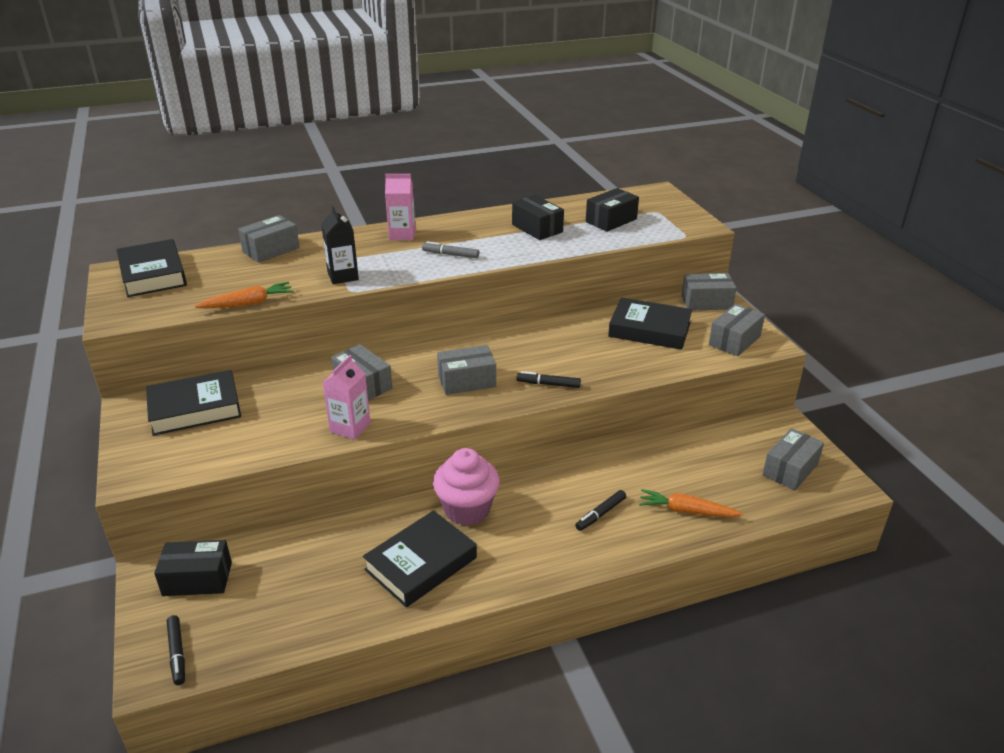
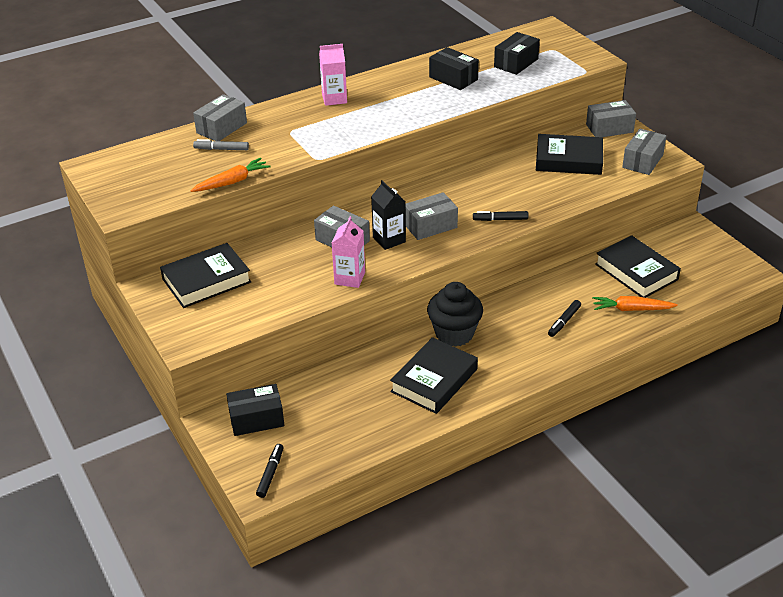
camera: 10 degrees left, 5 degrees up
black book [116,239,187,297] -> black book moved to [595,235,681,298]
black marker [167,615,185,685] -> black marker turned 135 degrees counterclockwise [256,444,284,498]
black carton [321,206,359,284] -> black carton moved to [371,180,406,250]
grey marker [422,241,479,258] -> grey marker moved to [193,139,249,150]
pink cupcake [433,448,500,526] -> black cupcake [427,282,483,347]
grey box [763,428,824,490] -> none

